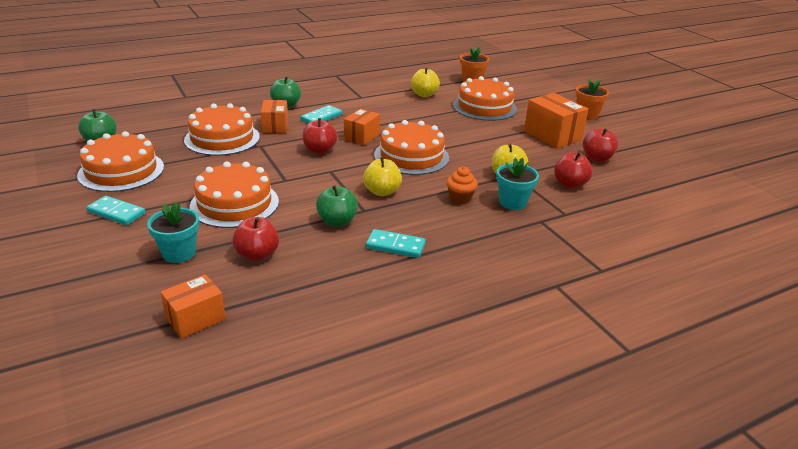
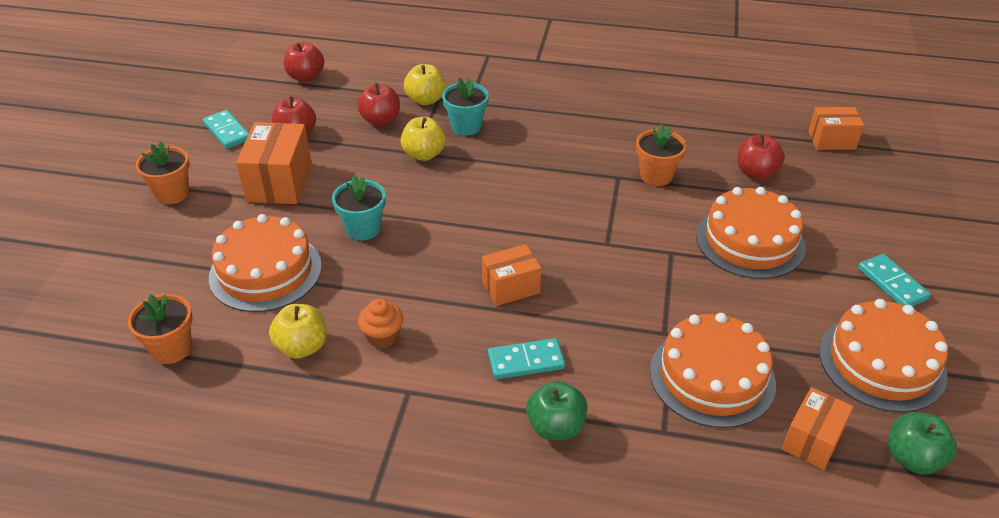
camera: 140 degrees left, 10 degrees up
turquoise flower pot [147,202,199,263] -> turquoise flower pot moved to [332,175,386,240]
orange box [261,100,288,133] -> orange box moved to [782,387,854,470]
red apple [302,118,337,154] -> red apple moved to [284,42,325,82]
green apple [316,185,358,226] -> orange flower pot [636,124,686,186]
yellow apple [363,157,402,196] -> yellow apple moved to [404,64,445,105]
turquoise domino [366,229,426,258] -> turquoise domino moved to [203,110,249,149]
orange cake [374,120,449,175] -> none
orange cupcake [446,166,478,204] -> orange cupcake moved to [358,298,403,349]

